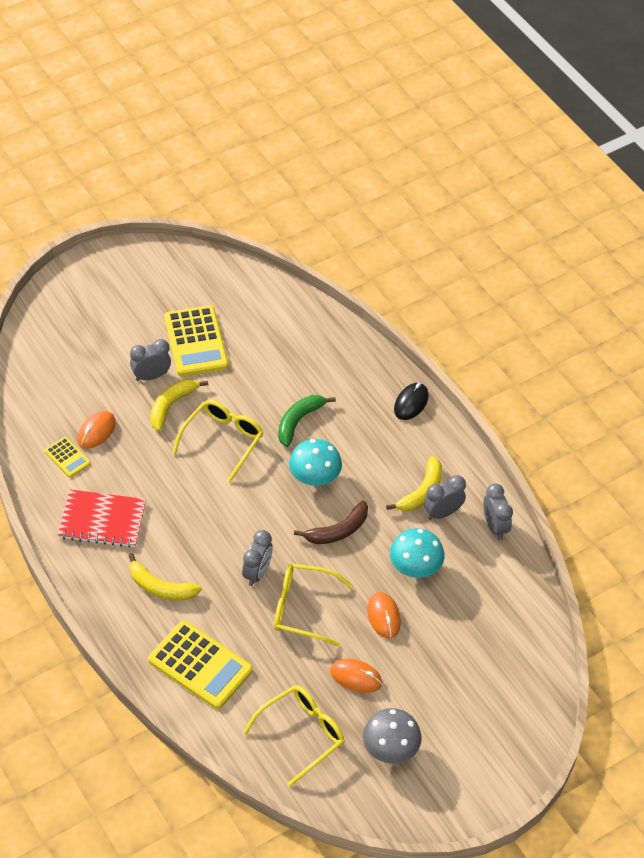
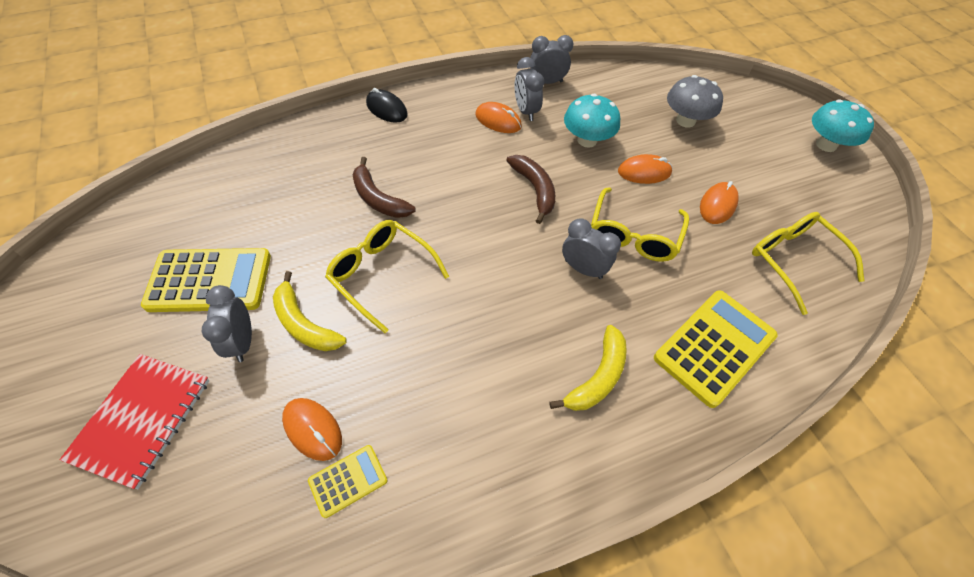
camera: 80 degrees left, 5 degrees up
red notebook [58,490,146,548] -> red notebook moved to [60,354,210,489]
green banana [278,395,336,447] -> brown banana [352,157,416,218]
turquoise mushroom [289,439,342,486] -> turquoise mushroom moved to [812,99,874,152]
grey mushroom [363,708,422,764] -> grey mushroom moved to [667,75,723,127]
yellow banana [386,456,442,511] -> orange mouse [475,102,522,133]

